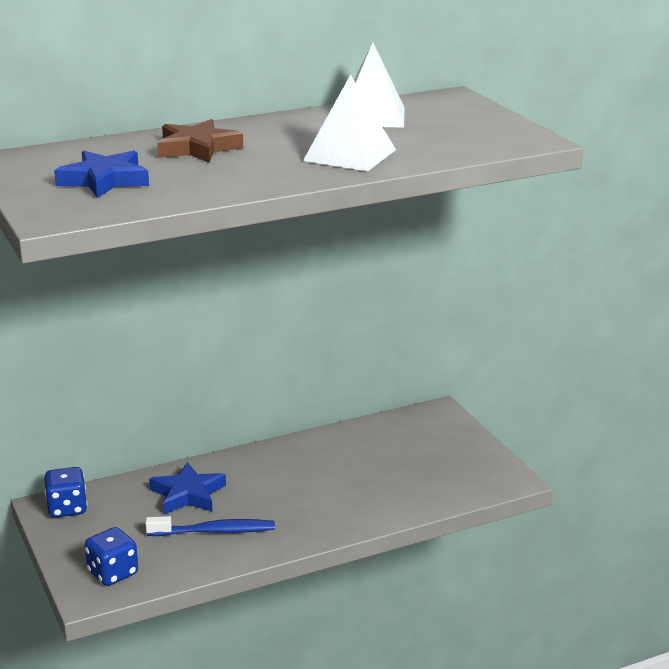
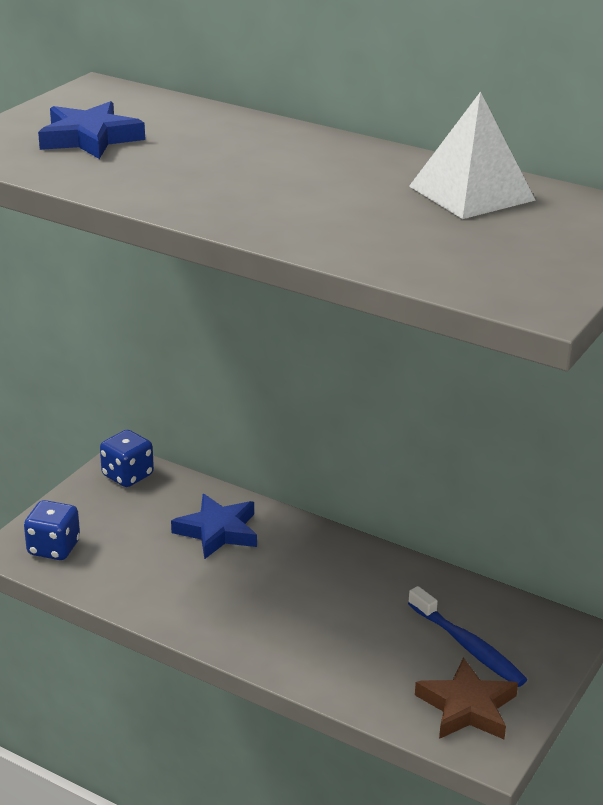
camera: 55 degrees right, 5 degrees up
blue toothbrush [145,516,275,536] -> blue toothbrush moved to [408,586,527,687]
brown star [157,119,243,163] -> brown star moved to [415,657,518,739]
white pyramid [303,74,396,171] -> none

